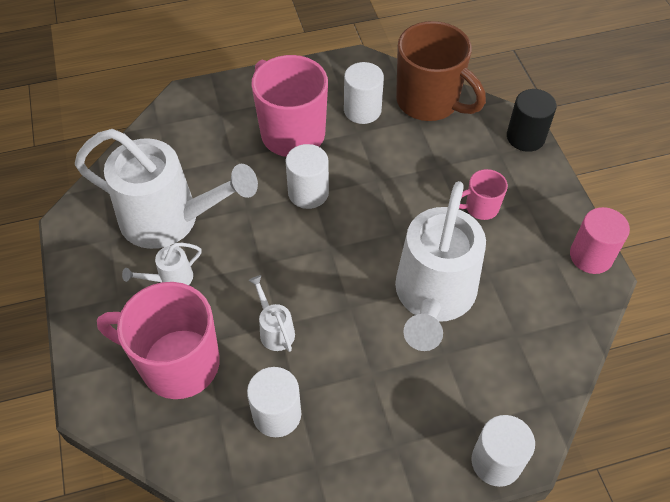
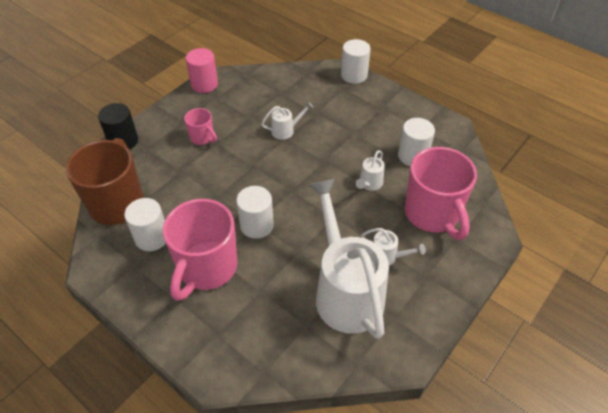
camera: 125 degrees left, 5 degrees down
white watering can [395,181,486,351] -> white watering can [261,101,314,140], size x0.41

